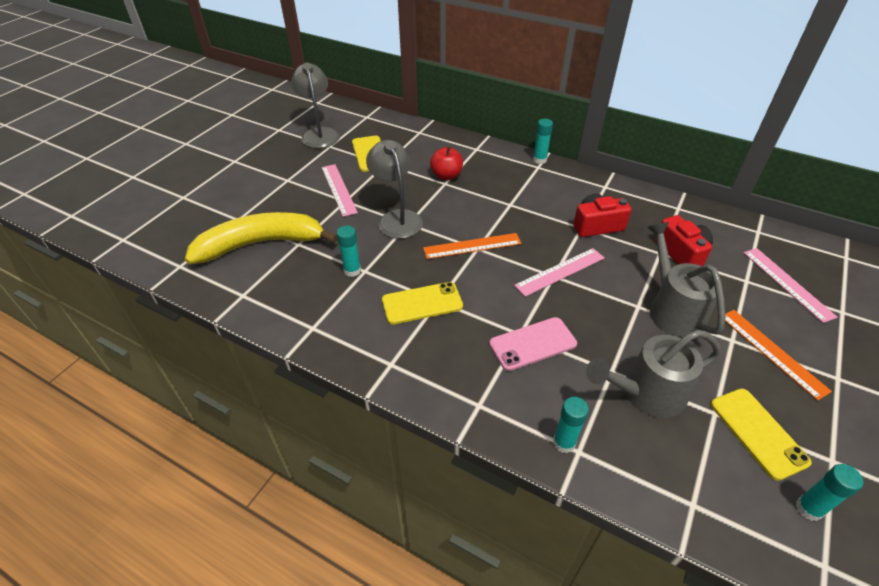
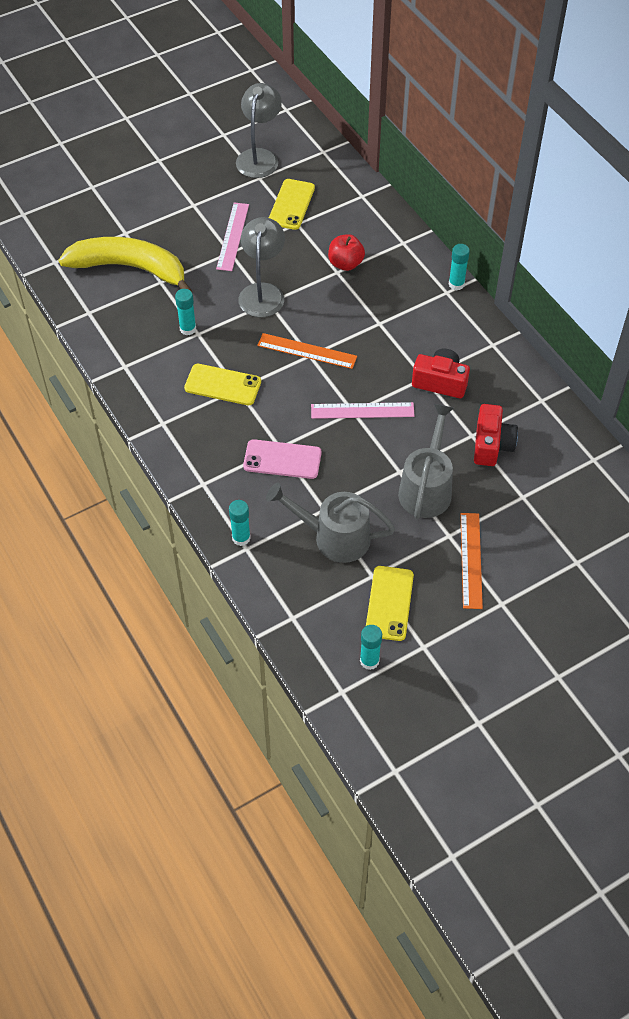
camera: 30 degrees right, 10 degrees up
pink ruler [743,248,838,323] -> none

